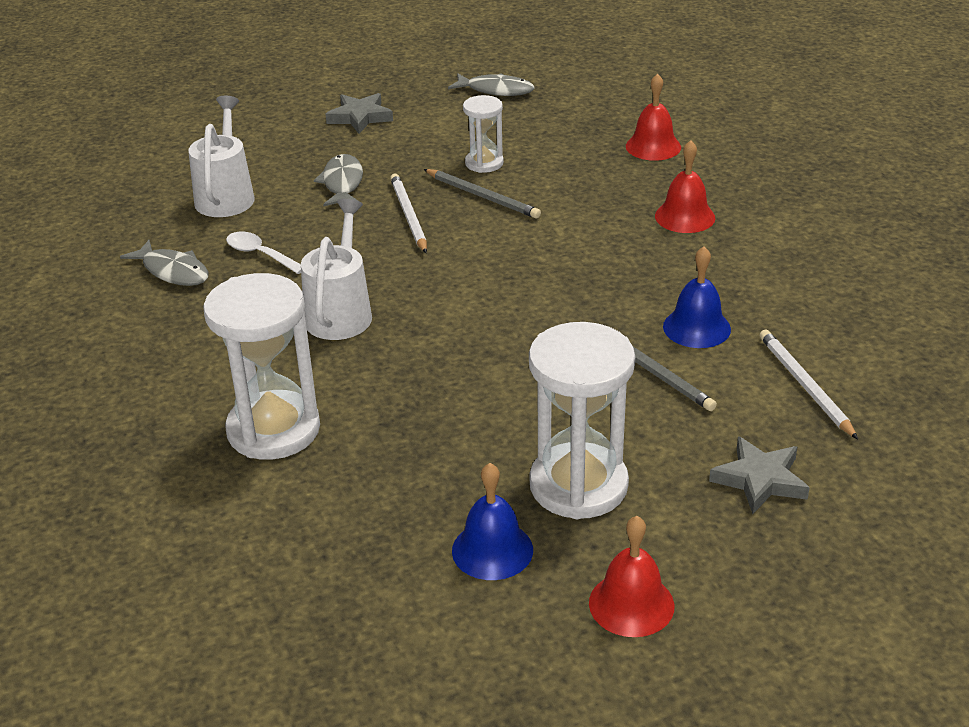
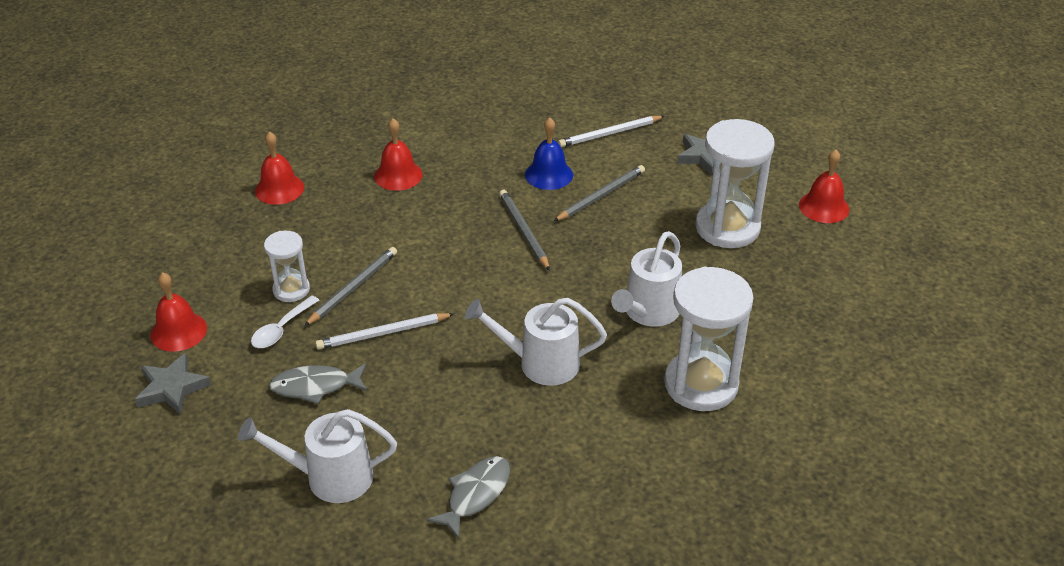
camera: 95 degrees left, 5 degrees up
white spoon [226,232,301,274] -> white spoon moved to [251,295,319,348]
grey fish [448,73,535,96] -> none
blue bell [452,463,533,580] -> none
none -> red bell [150,272,207,352]
none -> grey pencil [499,190,550,271]
none -> white watering can [611,231,682,327]

